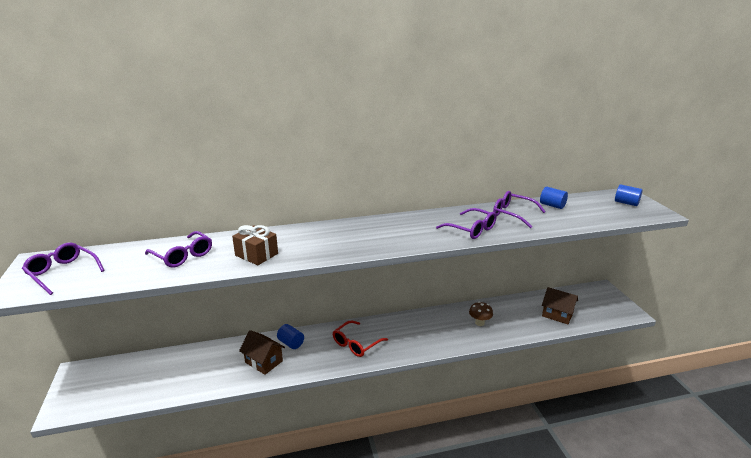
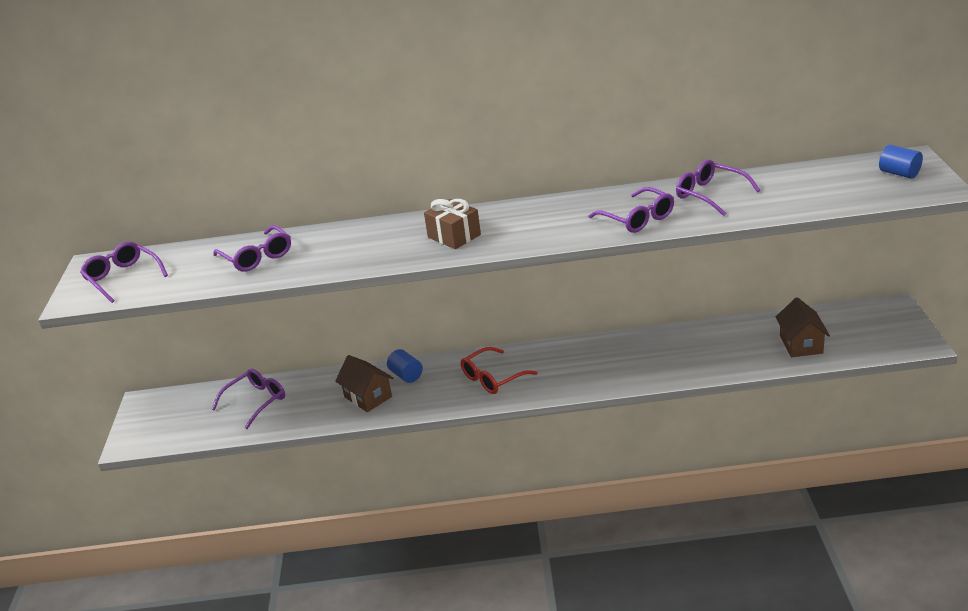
camera: 15 degrees right, 5 degrees up
brown gift [232,225,278,265] -> brown gift moved to [424,199,481,249]
brown mushroom [469,302,493,326] -> none
blue cylinder [540,187,568,209] -> none
brown house [542,287,578,324] -> brown house turned 45 degrees clockwise [776,297,830,357]
none -> purple glasses [211,369,285,429]

